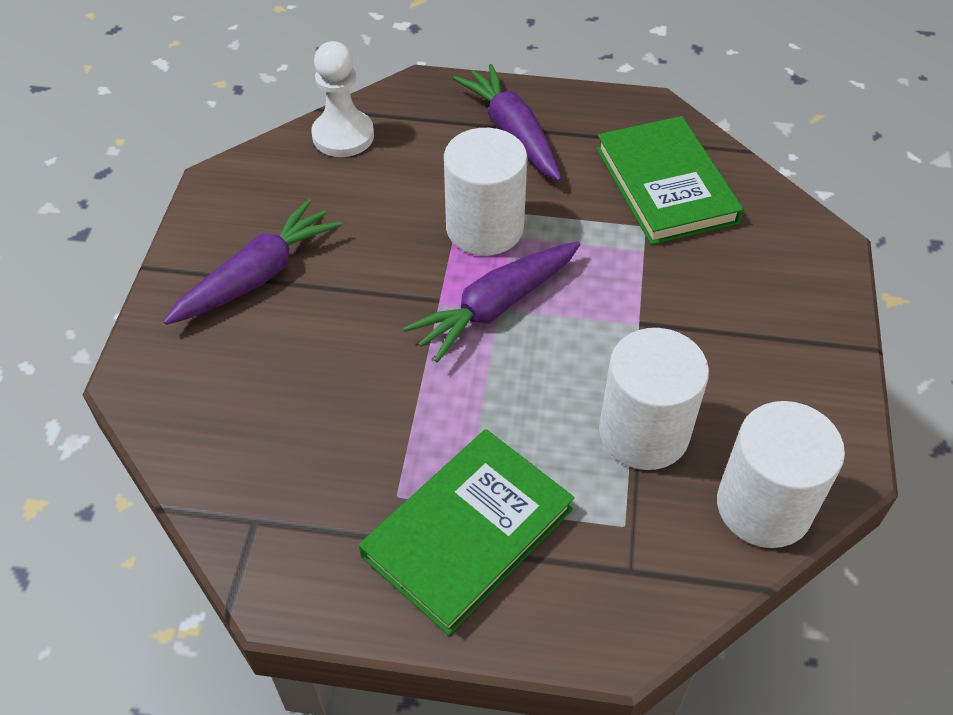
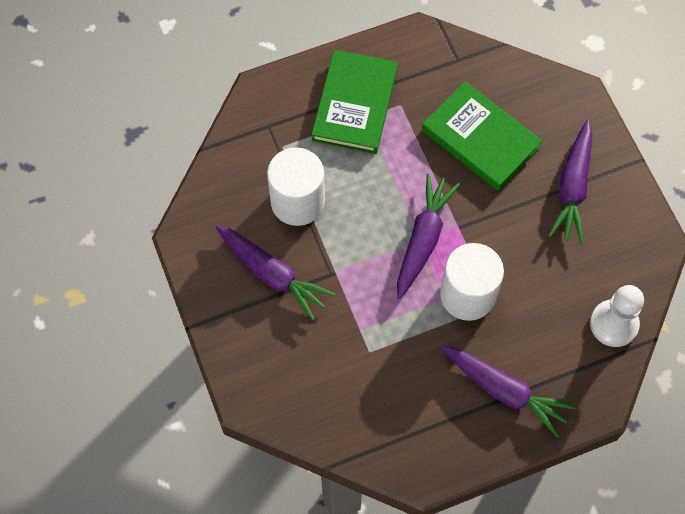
camera: 150 degrees right, 15 degrees up
green book [596,116,744,245] -> green book moved to [422,81,542,191]
white cylinder [717,401,845,548] -> none
none -> purple carrot [216,225,335,321]

